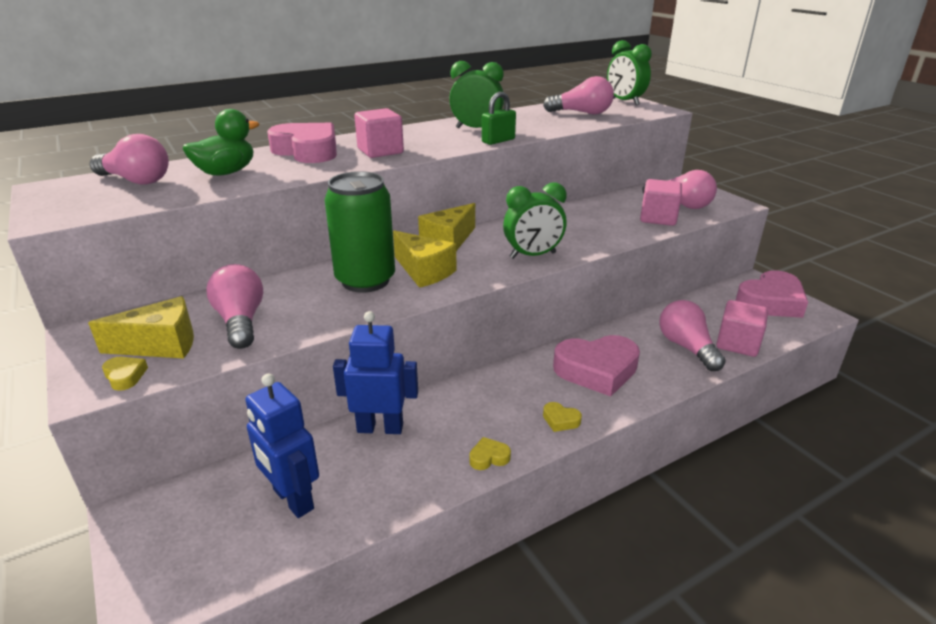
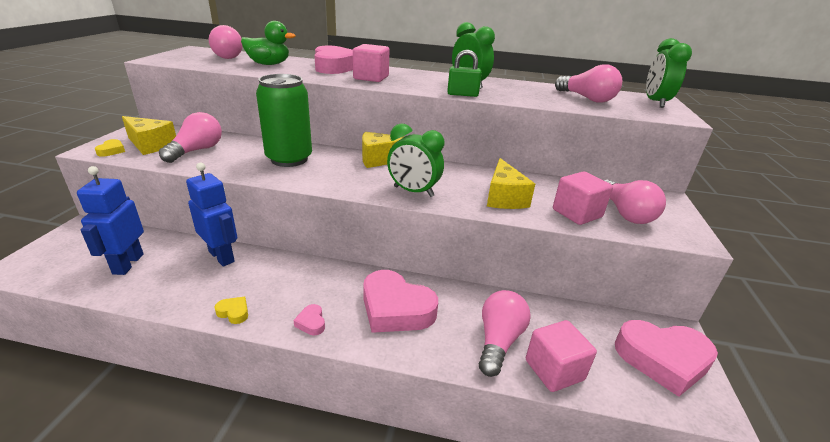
camera: 40 degrees right, 0 degrees up
yellow cheese [393,230,456,288] -> yellow cheese moved to [487,158,535,209]
yellow heart [543,402,582,432] -> pink heart [293,304,325,336]

